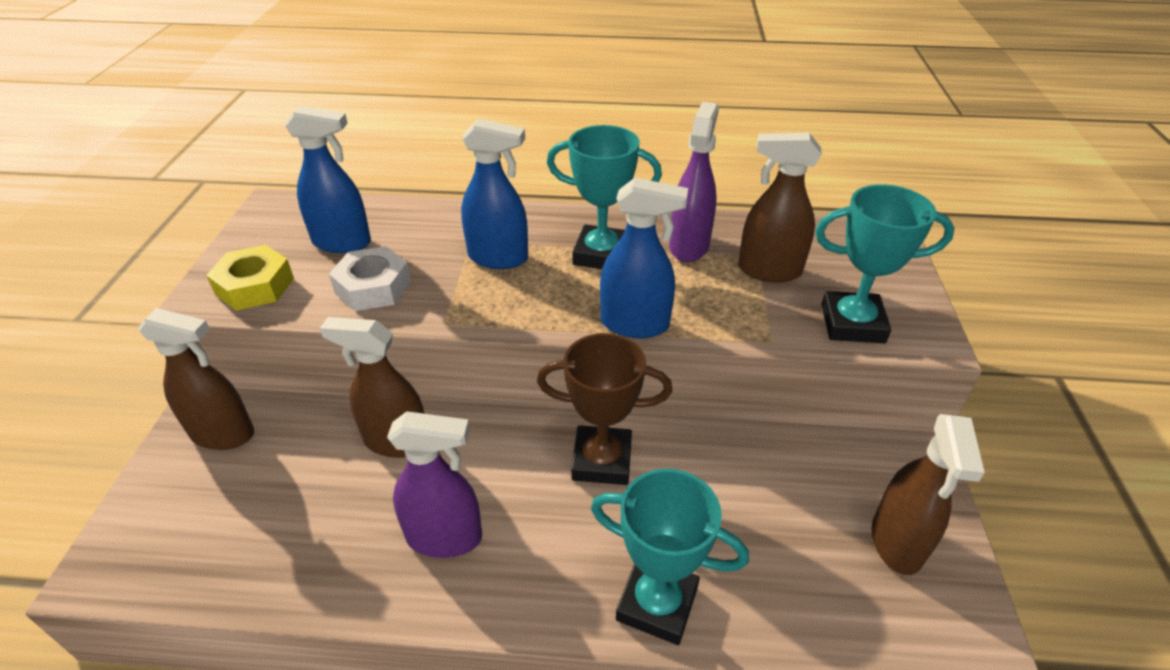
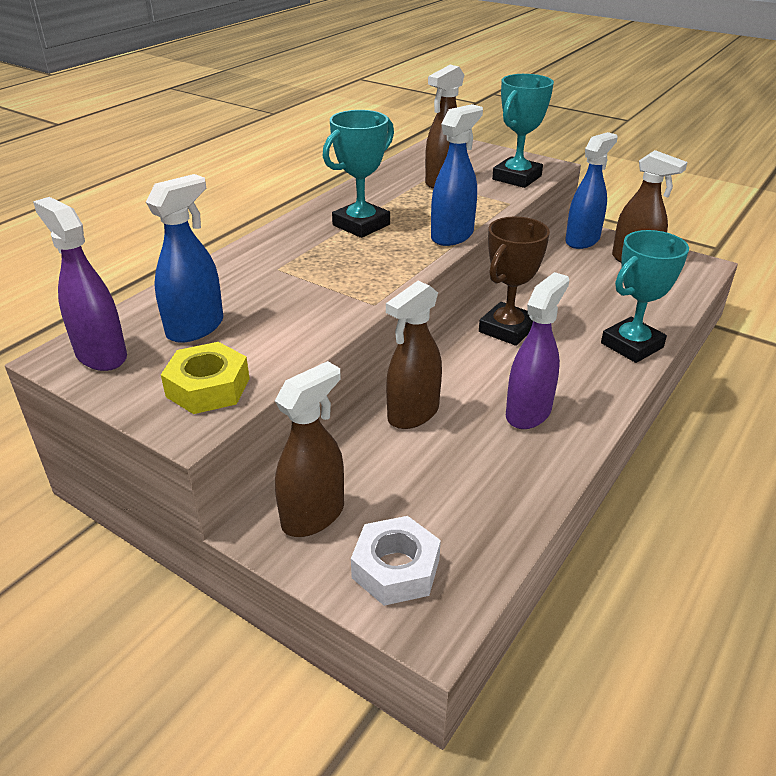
camera: 60 degrees left, 5 degrees down
white nut [329,246,411,311] -> white nut moved to [351,516,441,606]
blue spray bottle [461,119,528,269] -> blue spray bottle moved to [565,132,618,249]
purple spray bottle [669,102,719,262] -> purple spray bottle moved to [33,197,127,371]

